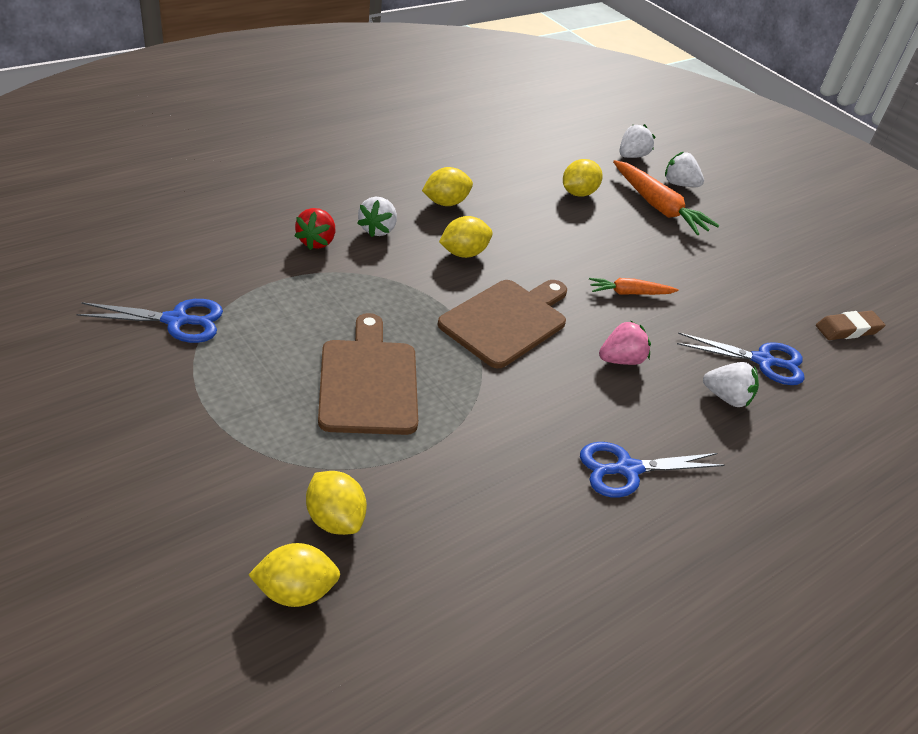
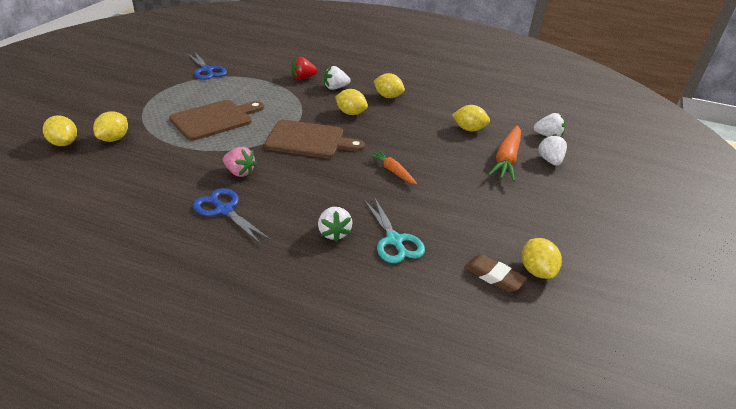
camera: 60 degrees right, 5 degrees down
pink strawberry [599,320,651,365] -> pink strawberry moved to [223,147,257,177]
blue scissors [677,332,805,385] -> turquoise scissors [364,197,425,263]
none -> yellow lemon [522,238,562,279]

